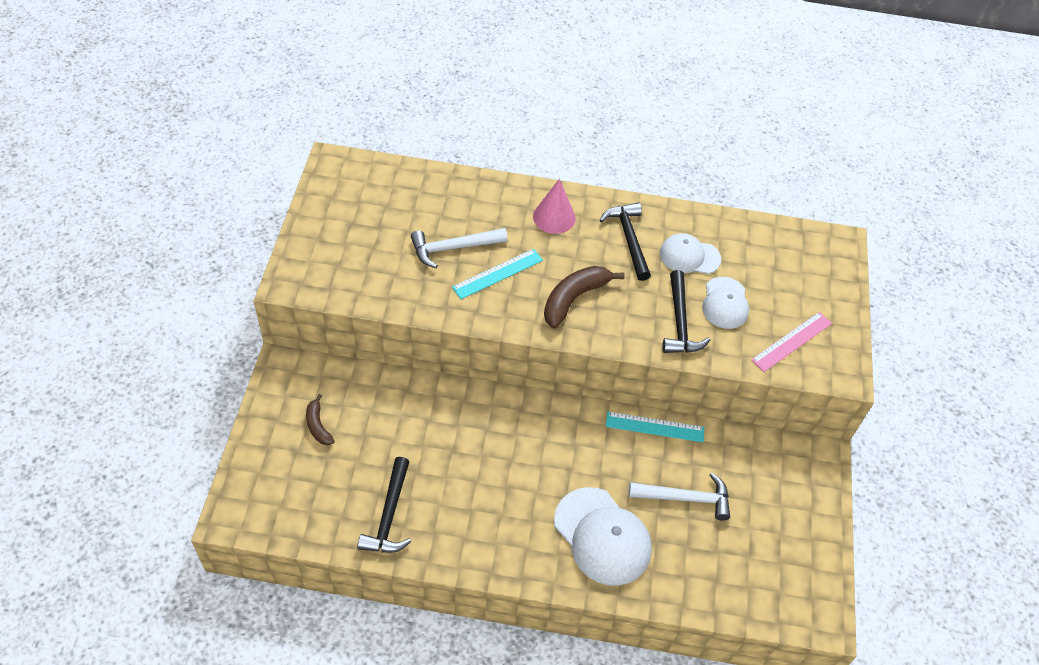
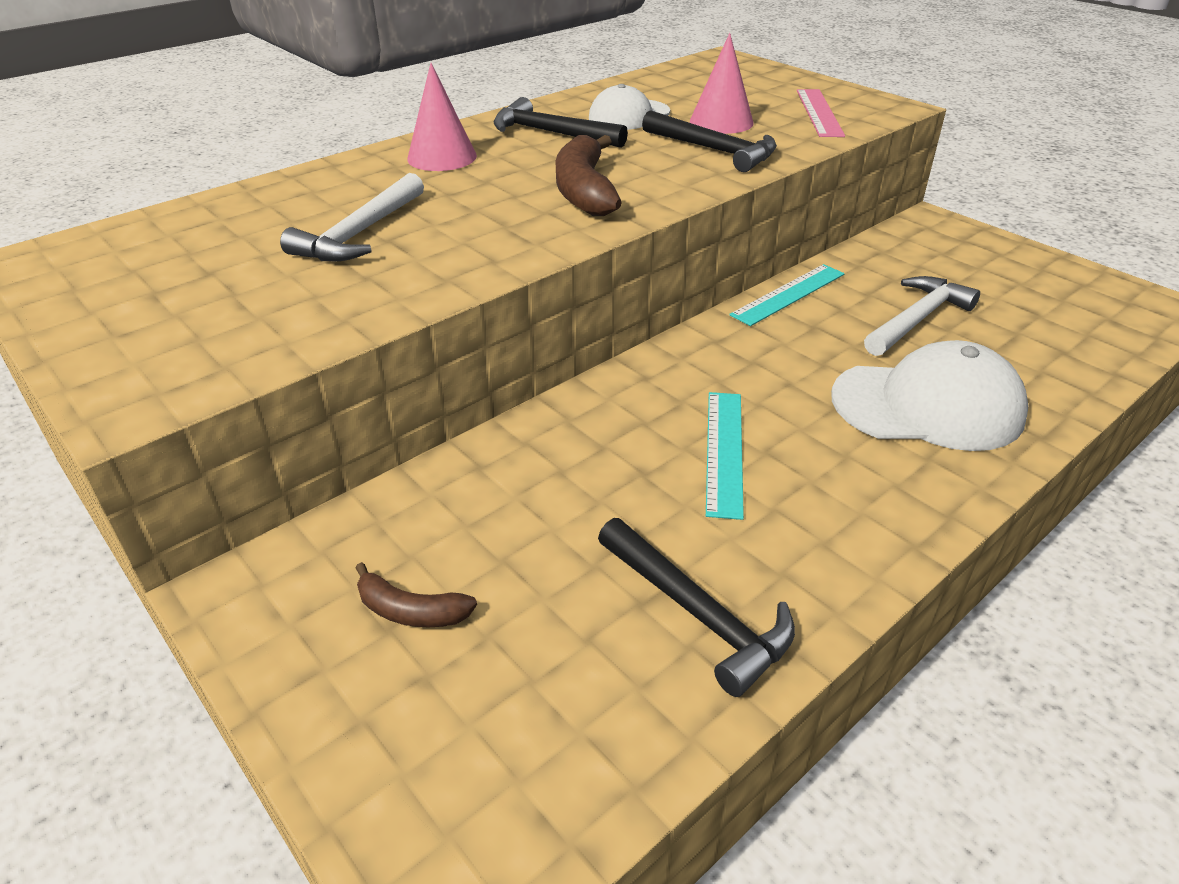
camera: 45 degrees left, 15 degrees down
turquoise ruler [452,249,543,299] -> turquoise ruler moved to [706,392,744,520]
white cap [702,277,749,329] -> pink cone [690,33,753,134]

